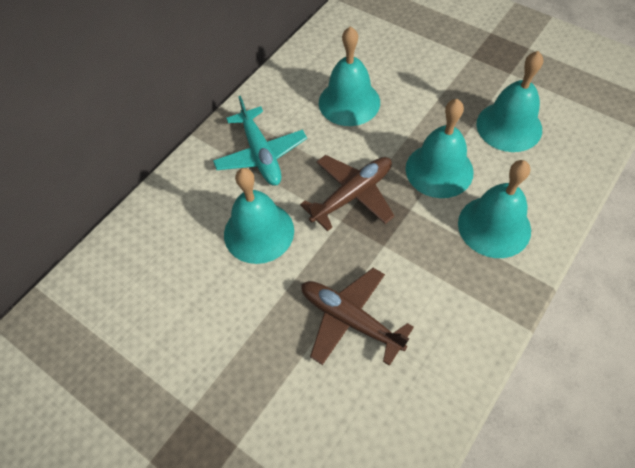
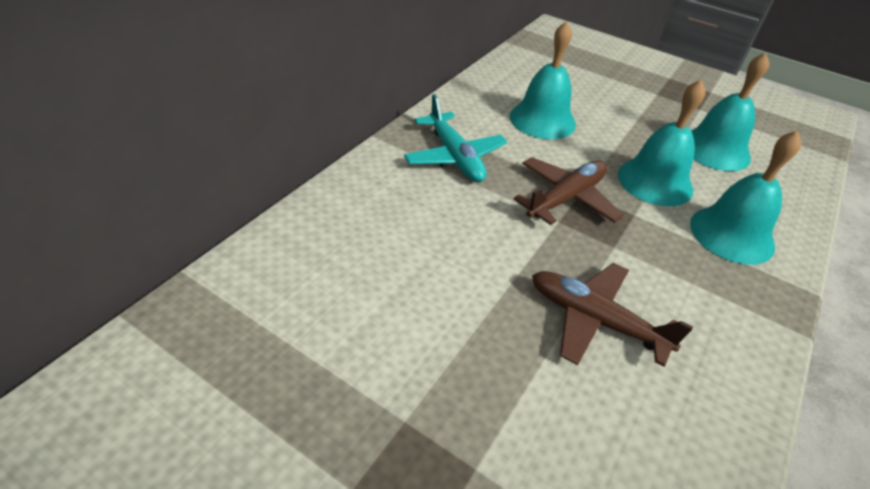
camera: 10 degrees left, 15 degrees down
turquoise bell [224,168,294,264] -> none

